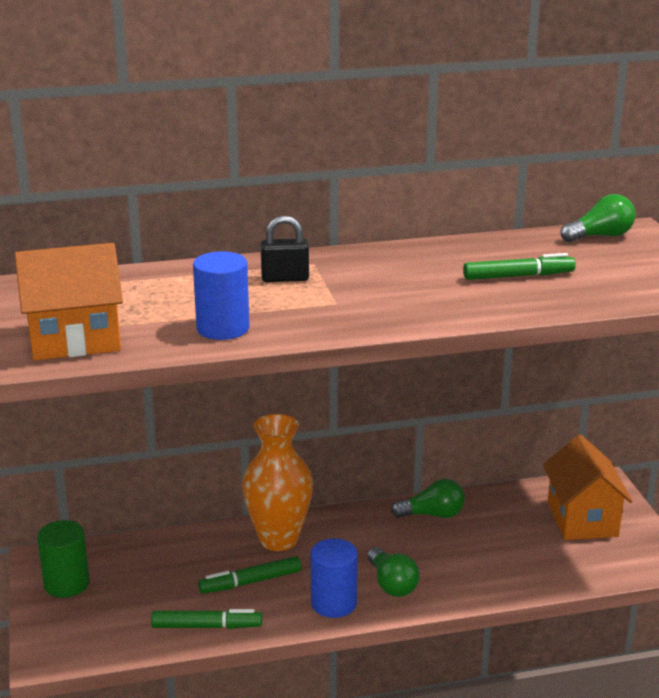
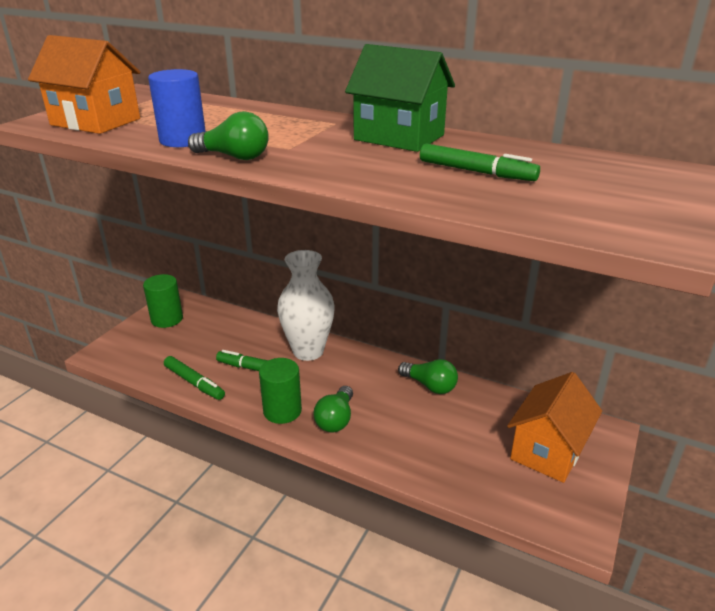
camera: 40 degrees right, 5 degrees up
orange vase [242,414,313,551] -> white vase [277,250,335,361]
black padlock [260,215,309,282] -> none
blue cylinder [311,539,358,618] -> green cylinder [259,358,302,424]
green light bulb [560,194,636,242] -> green light bulb moved to [188,111,269,160]
none -> green house [345,44,455,152]

